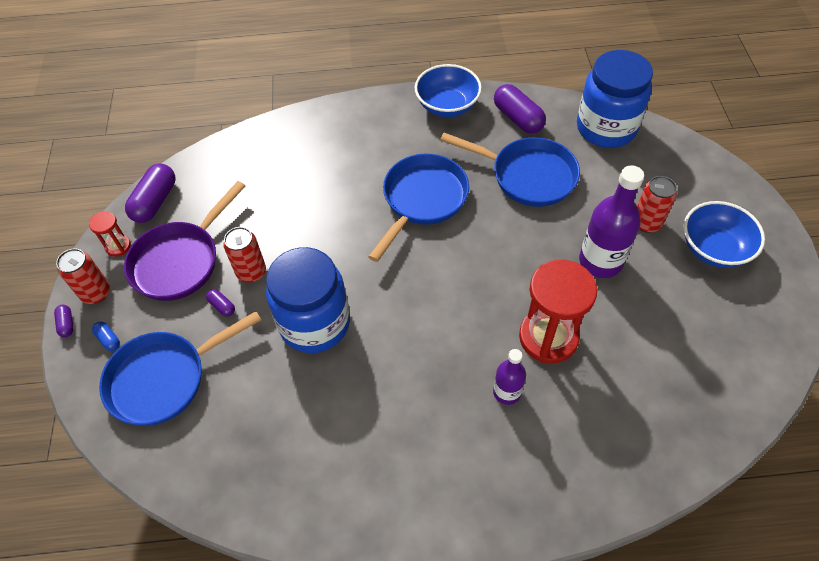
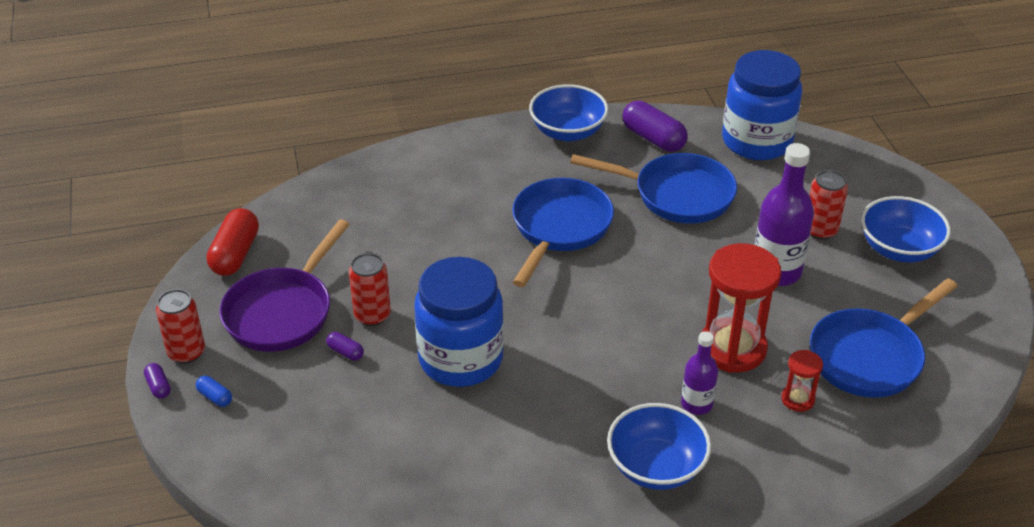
camera: 10 degrees left, 15 degrees down
red hourglass [89,211,131,257] -> red hourglass moved to [781,350,823,412]
blue pan [99,311,261,426] -> blue pan moved to [810,278,958,398]
purple capsule [125,164,175,223] -> red capsule [207,208,259,276]
none -> blue bowl [607,403,711,490]

